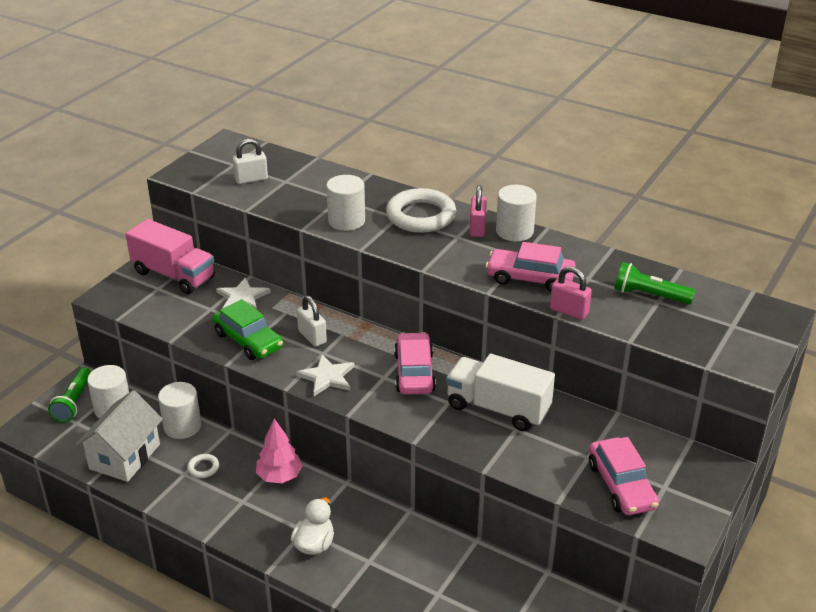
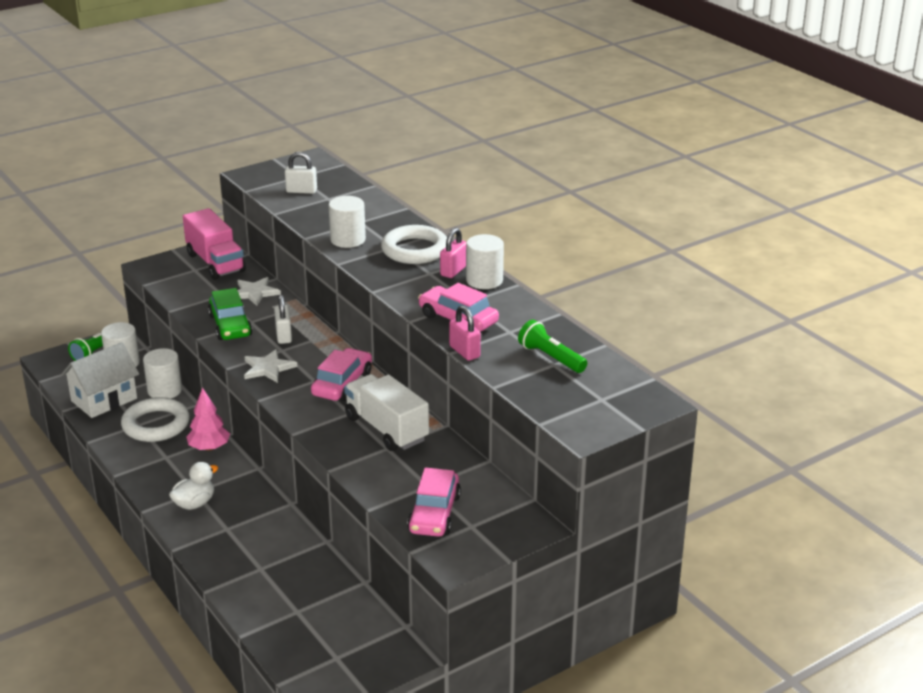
camera: 25 degrees right, 5 degrees down
white ring [187,454,219,478] -> white ring [121,397,190,442], size x2.34

